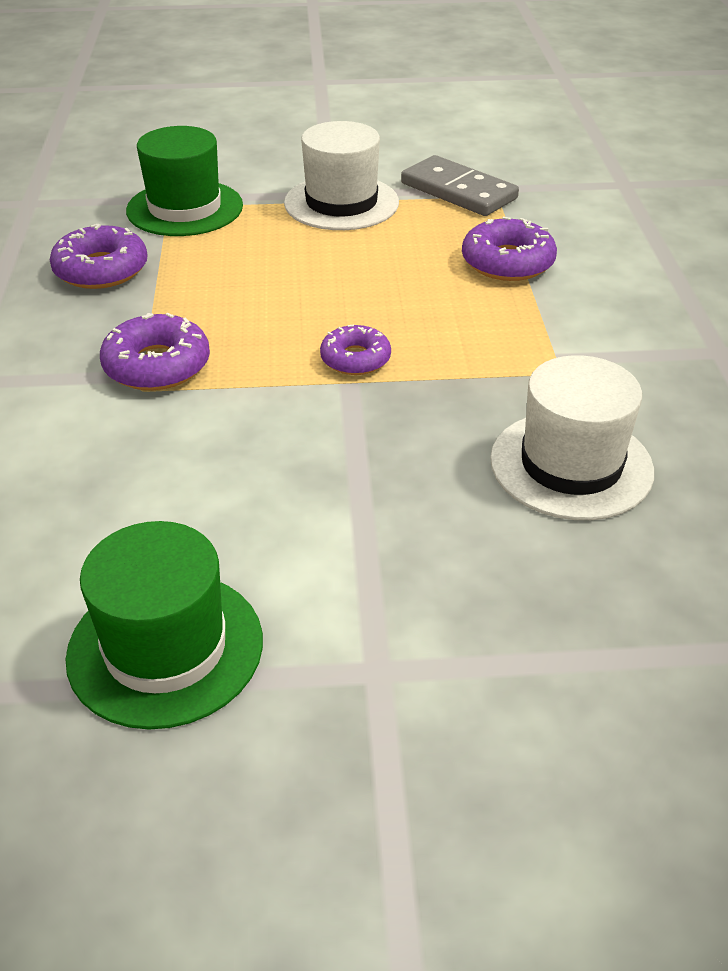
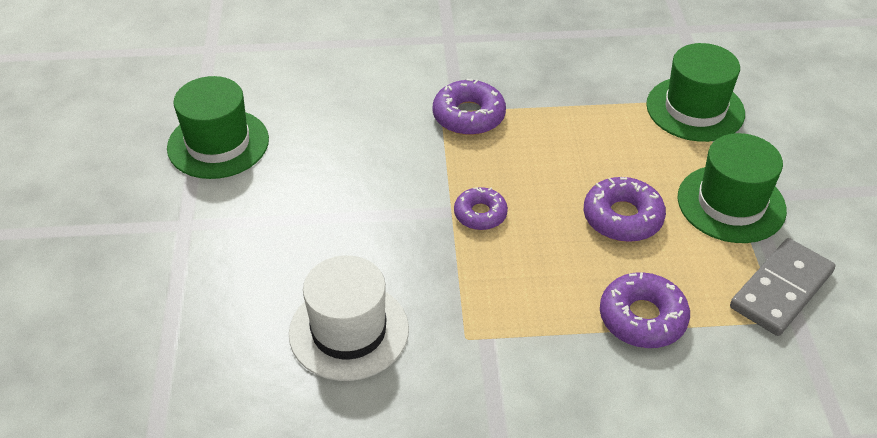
camera: 90 degrees right, 5 degrees up
purple donut [50,224,147,289] -> purple donut moved to [584,177,666,242]
white hat [284,121,399,230] -> green hat [677,133,787,243]

